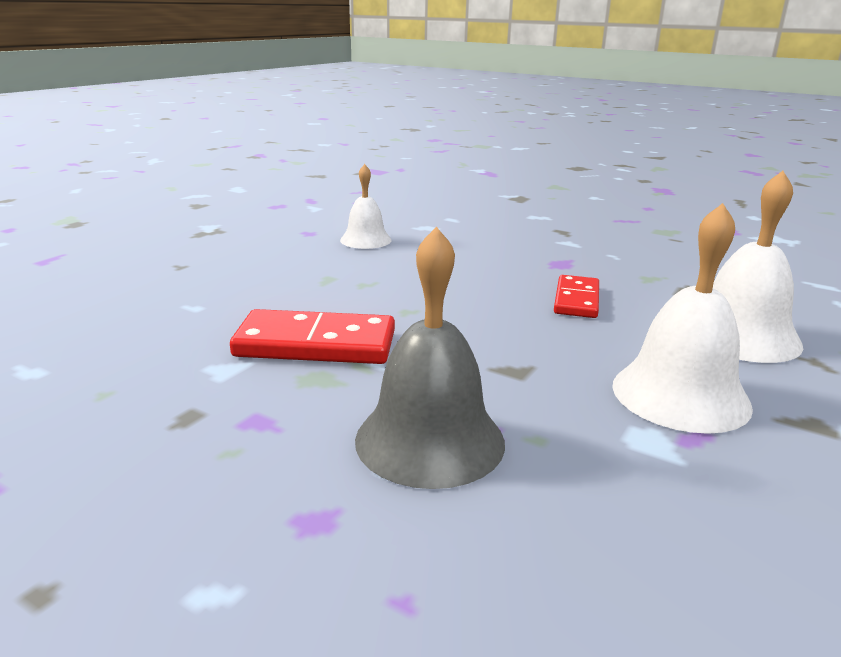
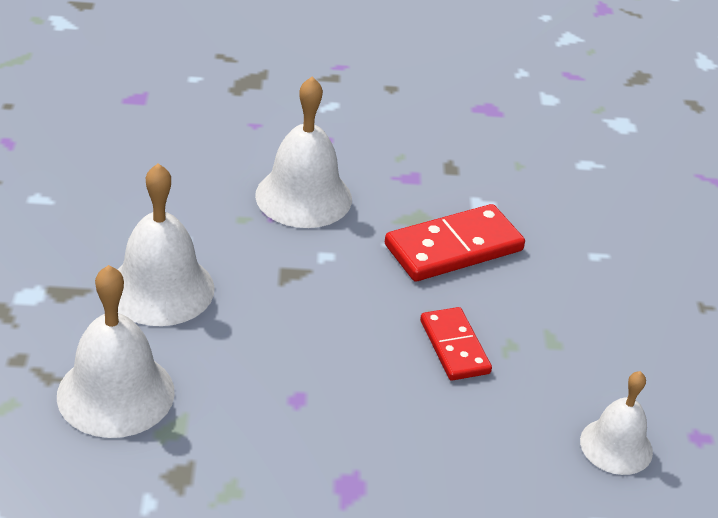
camera: 145 degrees right, 15 degrees up
grey bell [355,226,505,489] -> white bell [255,76,352,228]
red domino [554,275,599,318] -> red domino moved to [420,307,492,381]

